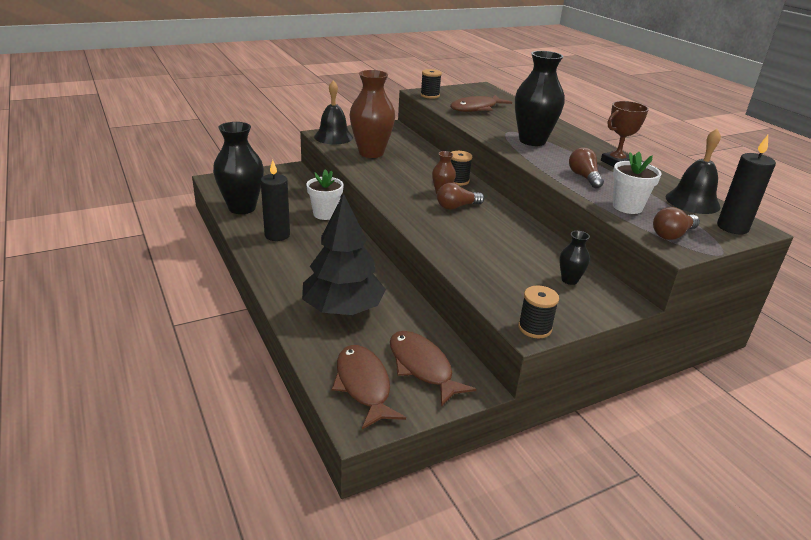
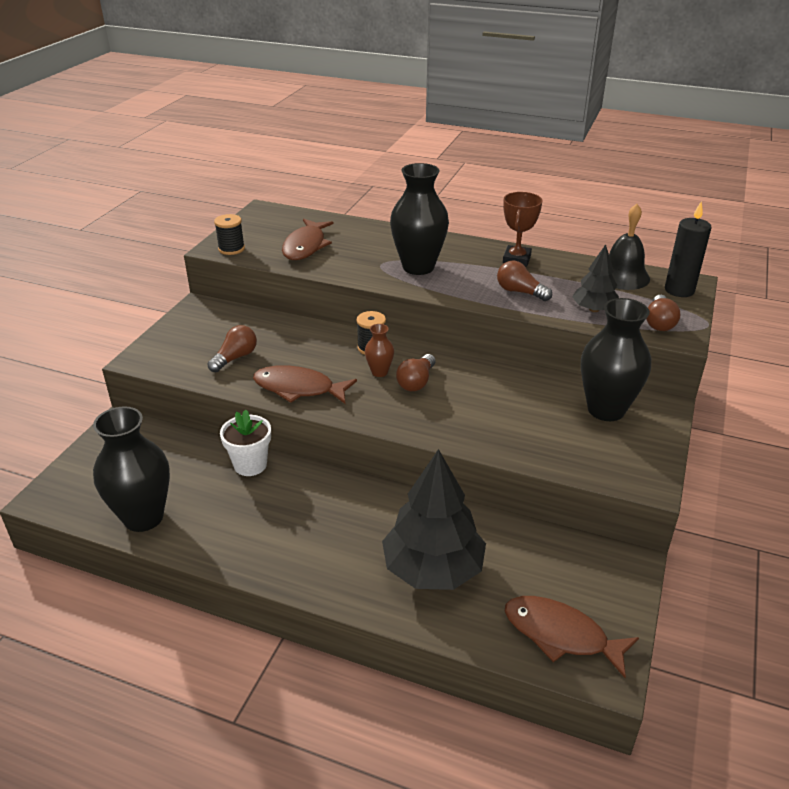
camera: 40 degrees left, 5 degrees up
black candle [261,160,290,241] -> none
black bell [314,80,353,144] -> none
brown vase [350,70,395,158] -> brown light bulb [208,325,257,372]
brown fish [390,331,476,406] -> brown fish moved to [253,366,357,404]
black spool [518,286,559,338] -> none
black vase [559,231,590,285] -> black vase [581,298,651,421], size x2.13
white flower pot [613,152,662,214] -> black tree [572,244,619,312]

